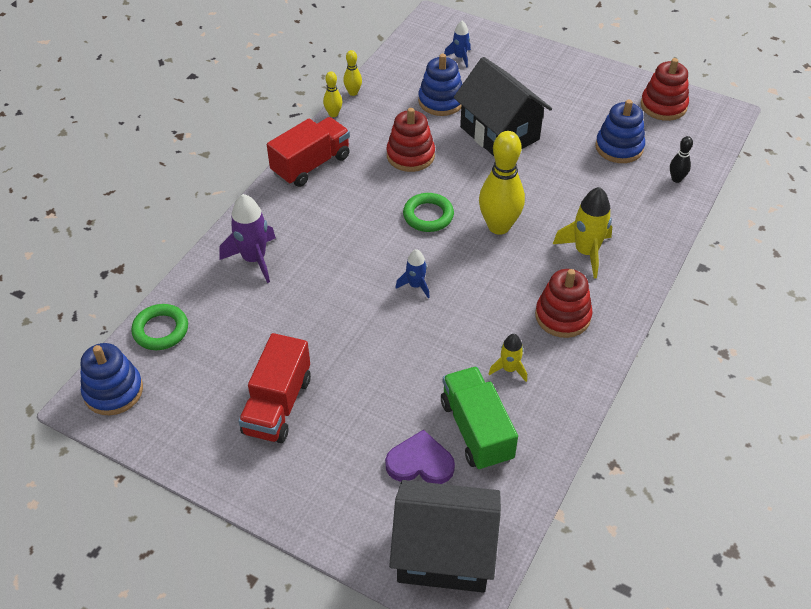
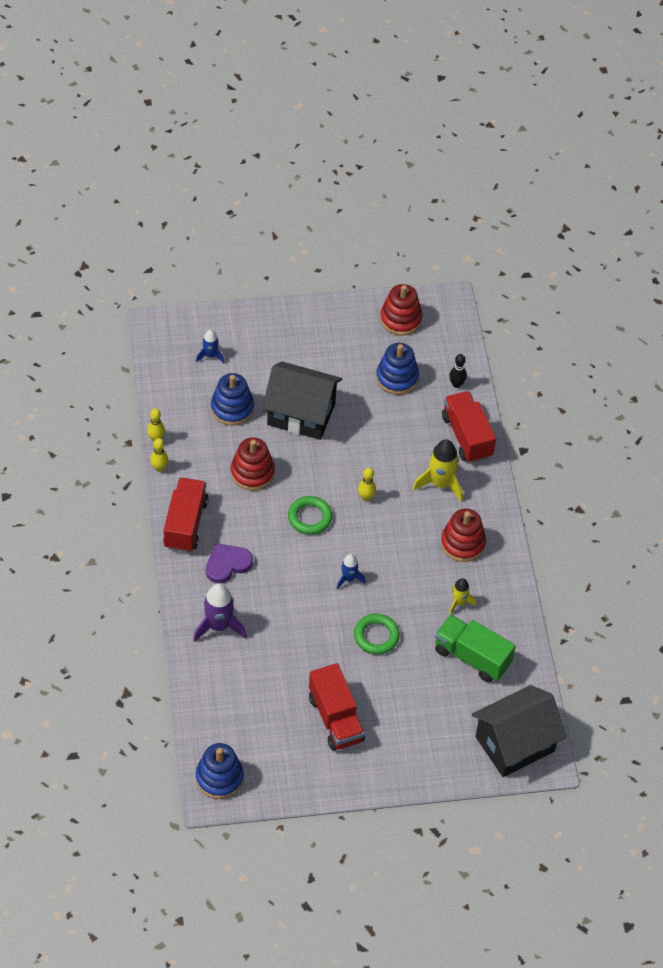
camera: 40 degrees left, 5 degrees up
green ring [131,304,188,350] -> green ring moved to [354,614,400,654]
purple heart [385,430,455,484] -> purple heart moved to [206,543,253,583]
yellow bowling pin [479,131,525,235] -> yellow bowling pin [358,468,376,501], size x0.47
none -> red truck [442,391,496,463]

